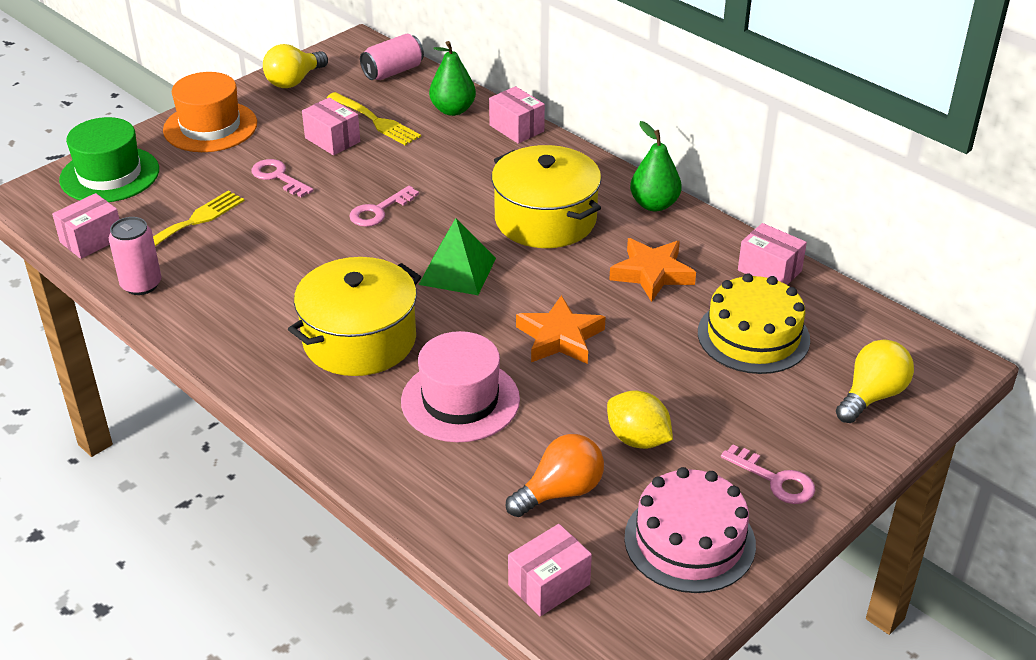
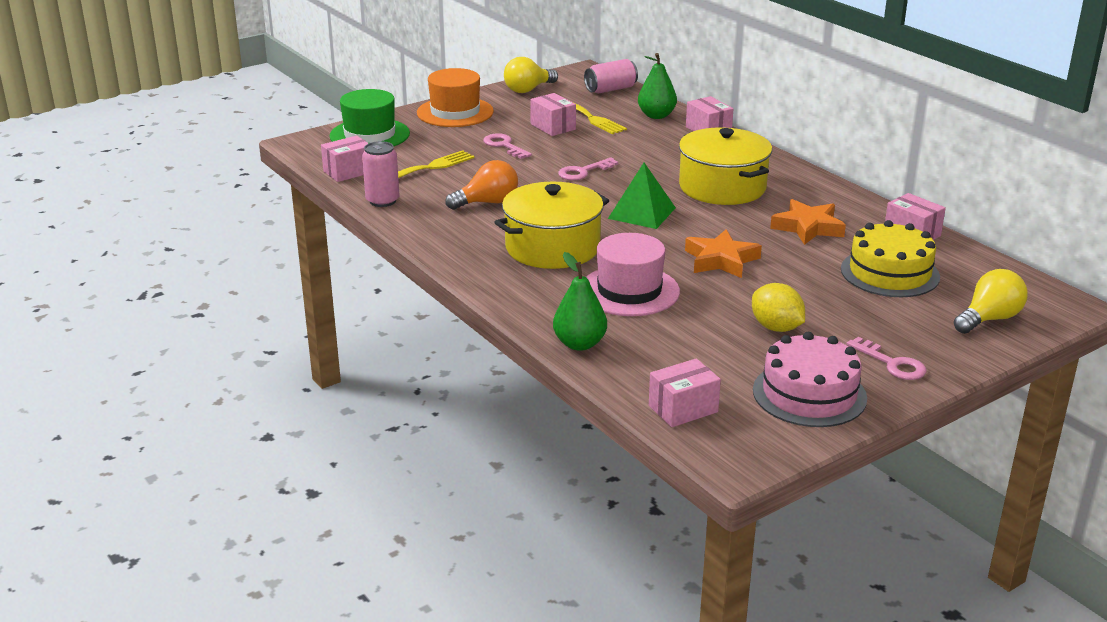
camera: 10 degrees right, 10 degrees down
orange light bulb [506,434,604,517] -> orange light bulb moved to [445,160,518,210]
green pear [630,121,682,211] -> green pear moved to [553,252,607,351]

